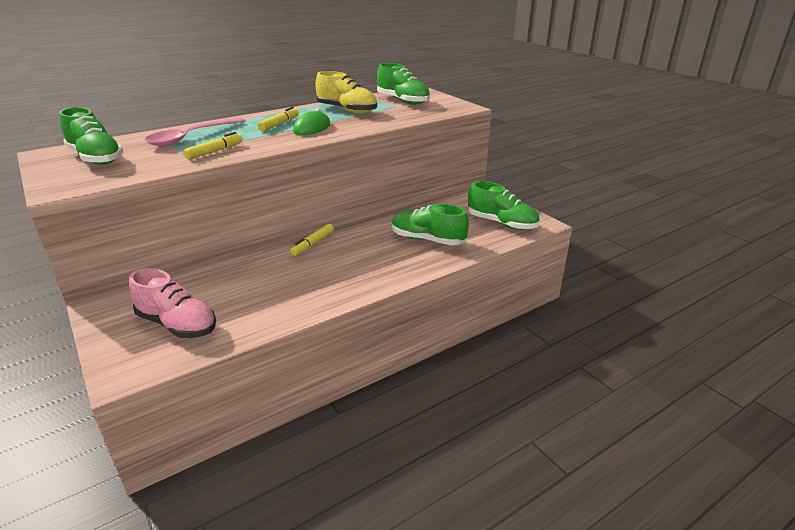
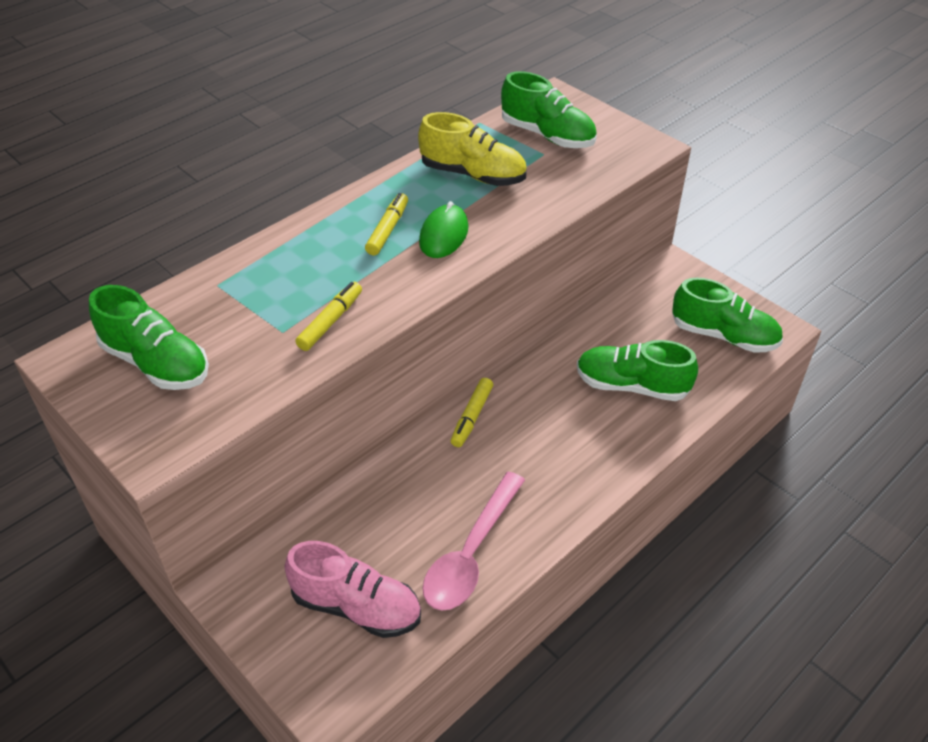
camera: 10 degrees left, 15 degrees up
pink spoon [144,117,245,146] -> pink spoon moved to [423,472,525,610]

